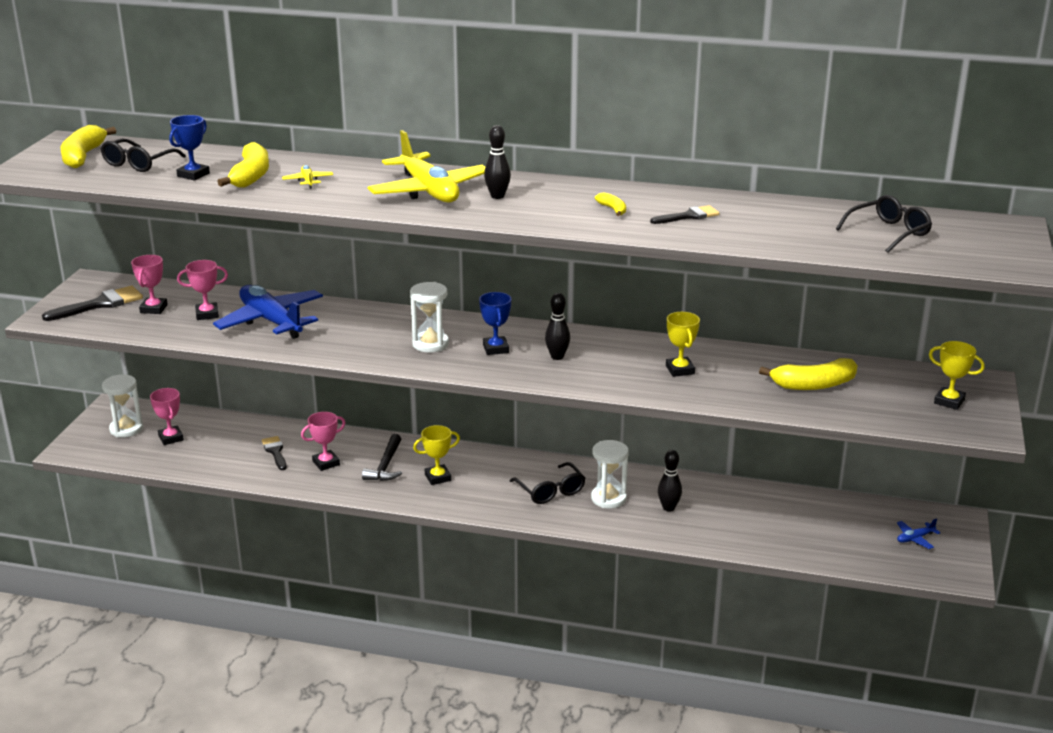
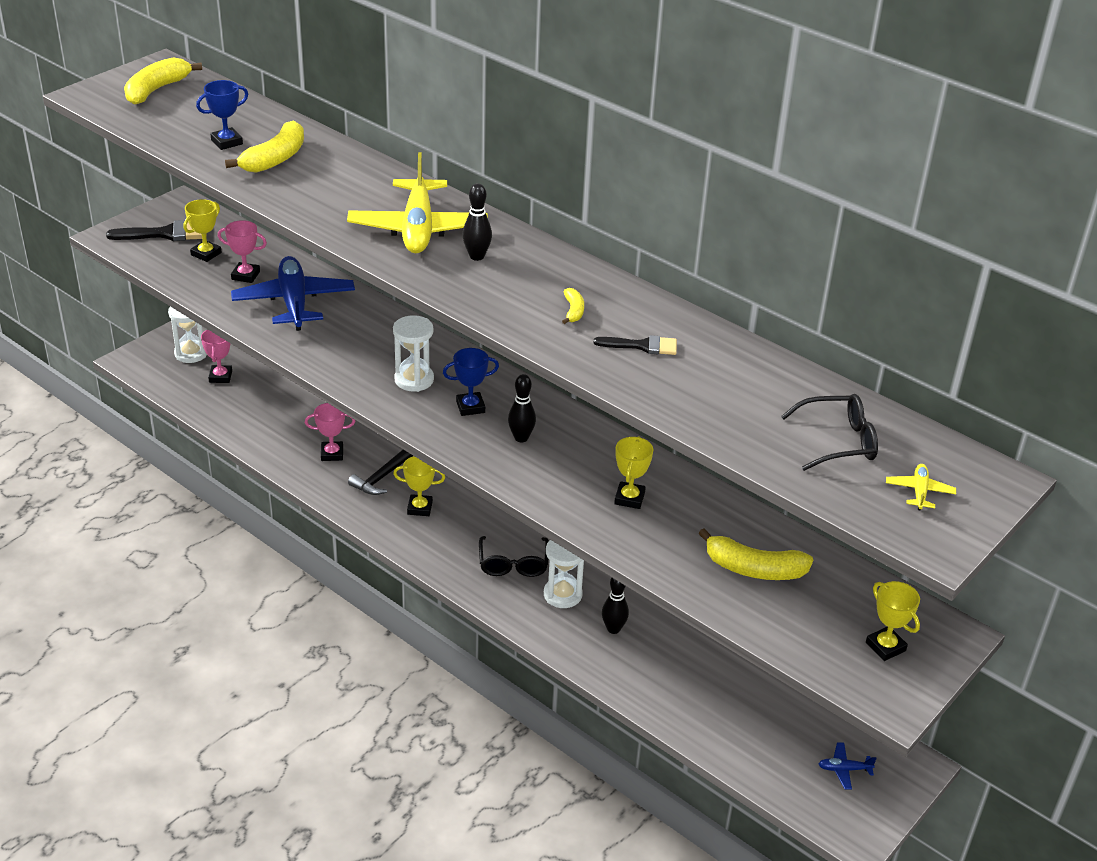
camera: 25 degrees right, 10 degrees up
black glasses [100,138,186,172] -> none
pink trophy [131,255,168,314] -> yellow trophy [183,199,222,262]
black brush [262,436,287,470] -> none
yellow plane [282,165,333,189] -> yellow plane moved to [886,464,956,510]
blue trophy [479,292,511,355] -> blue trophy turned 60 degrees clockwise [443,348,499,416]

